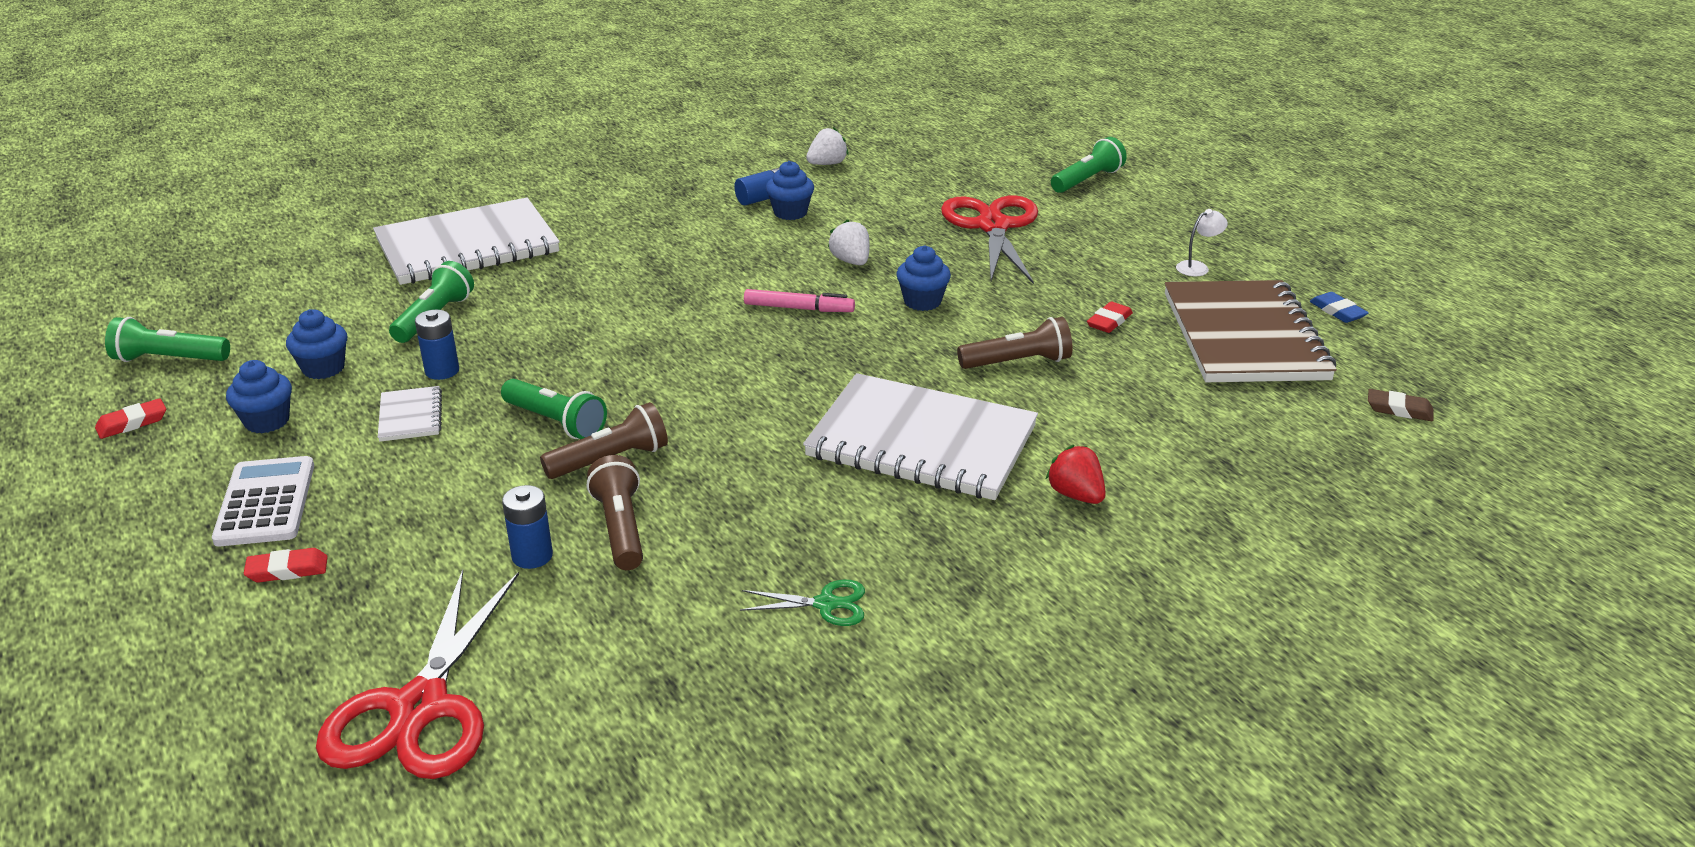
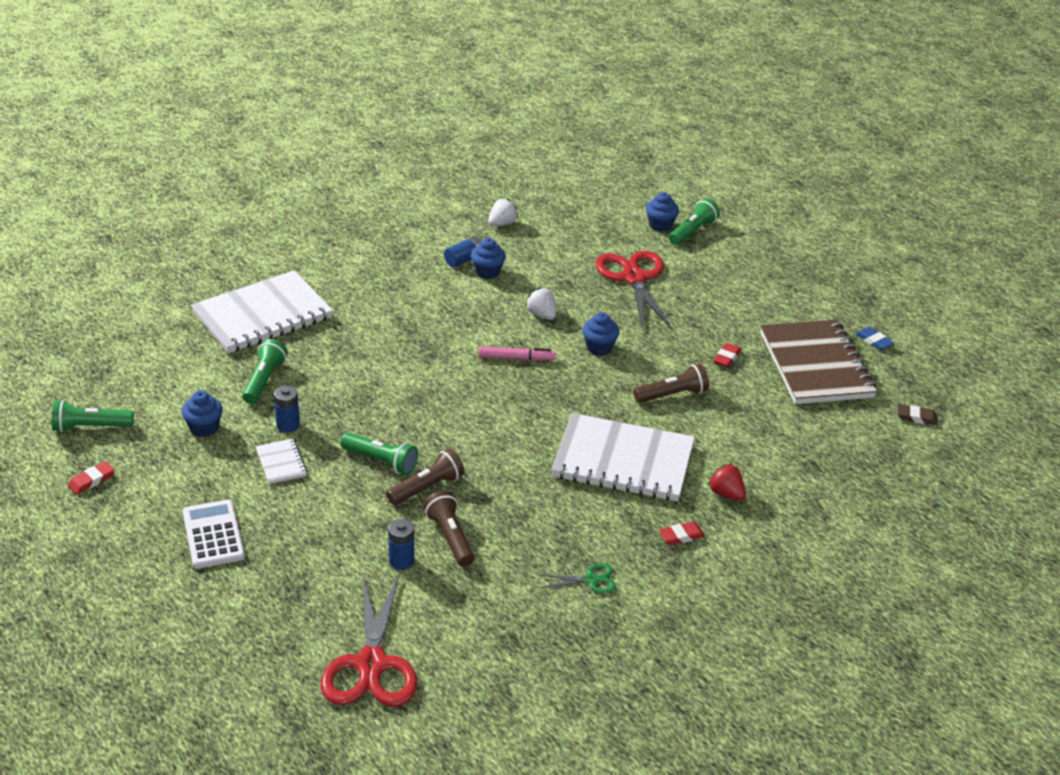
camera: 10 degrees left, 5 degrees up
blue cupcake [226,360,292,433] -> blue cupcake moved to [646,192,679,232]
red eraser [244,548,328,583] -> red eraser moved to [658,521,705,545]
white lamp [1176,209,1228,276] -> none

